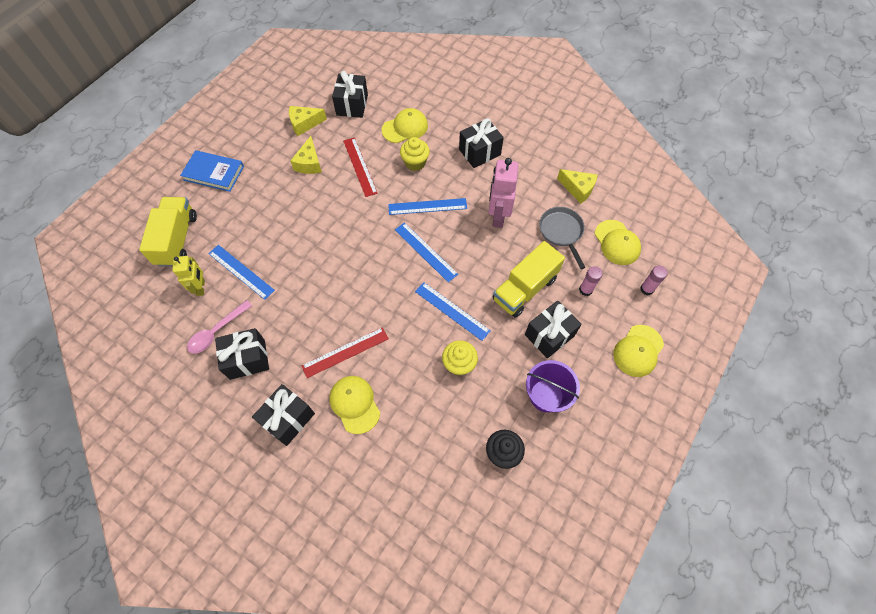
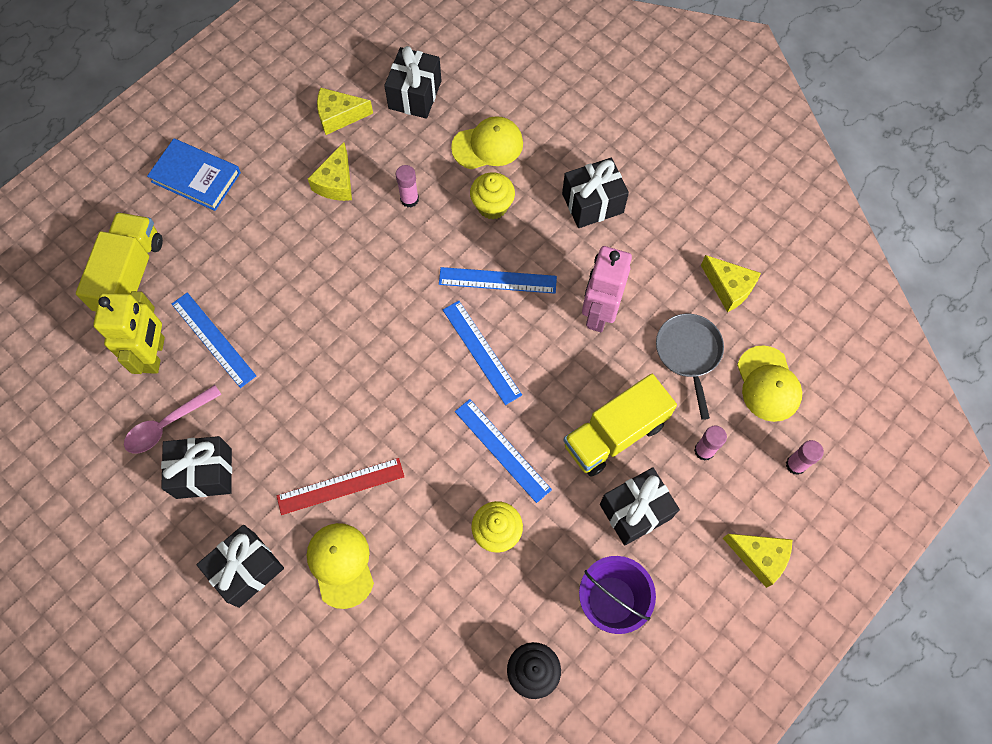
camera: 10 degrees right, 5 degrees up
yellow robot [172,256,205,296] -> yellow robot [93,291,165,374], size x1.54
red ruler [343,137,378,197] -> pink glue stick [395,165,419,208]
yellow cap [613,325,664,377] -> yellow cheese [723,534,793,588]

